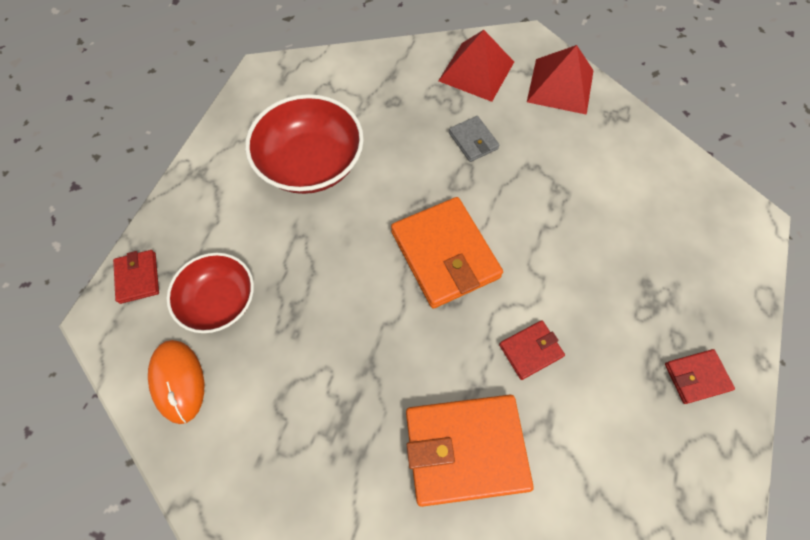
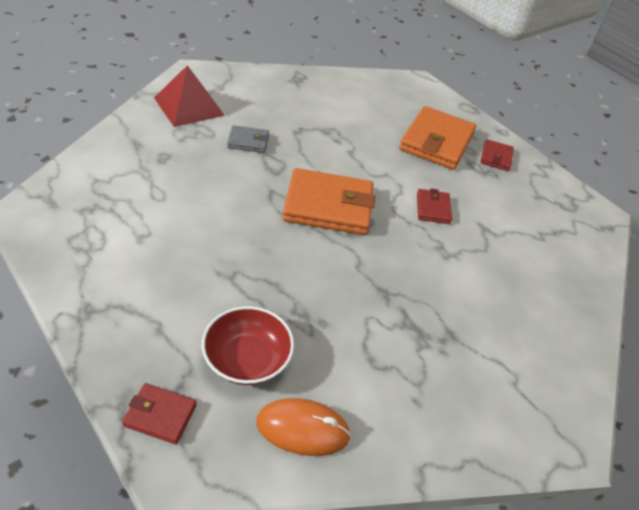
camera: 65 degrees left, 20 degrees down
red bowl [245,94,364,194] -> none
orange wallet [406,395,534,507] -> orange wallet moved to [399,106,476,170]
red pyramid [527,45,594,115] -> none

